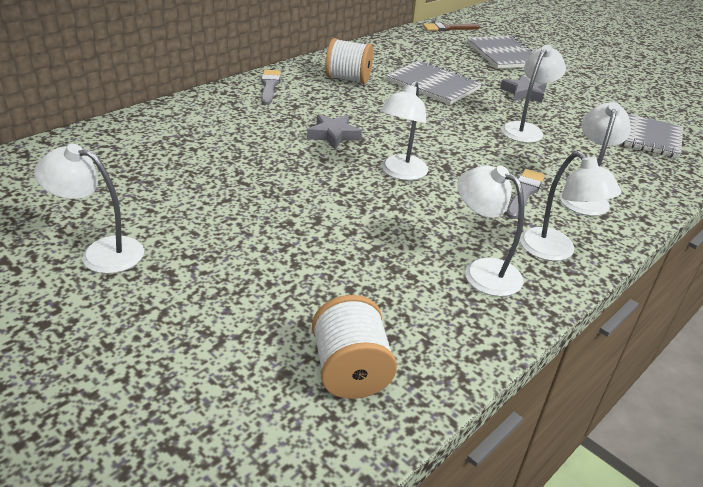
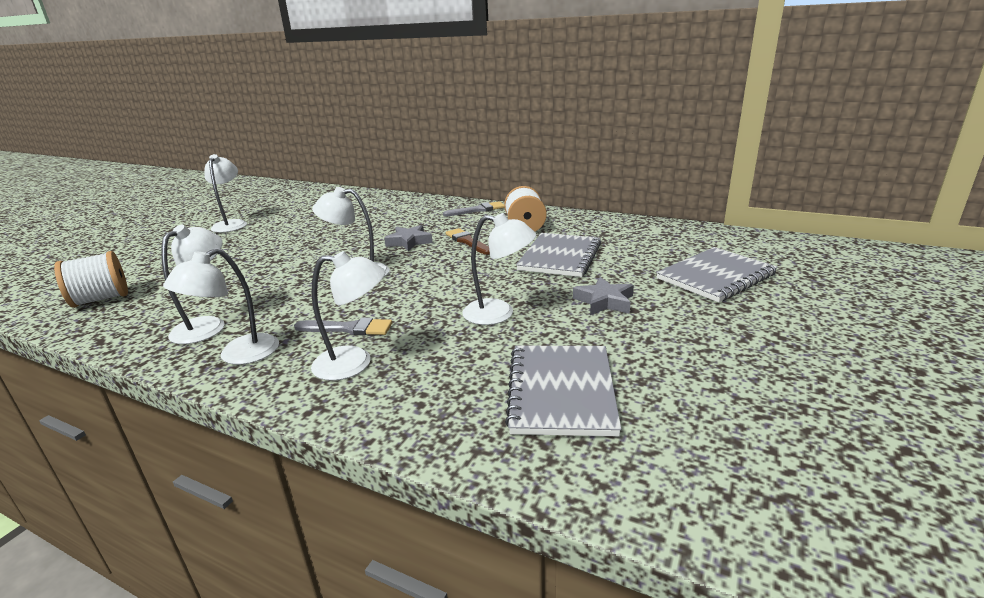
camera: 75 degrees right, 10 degrees down
brown brush [423,22,480,31] -> brown brush moved to [446,228,490,255]

